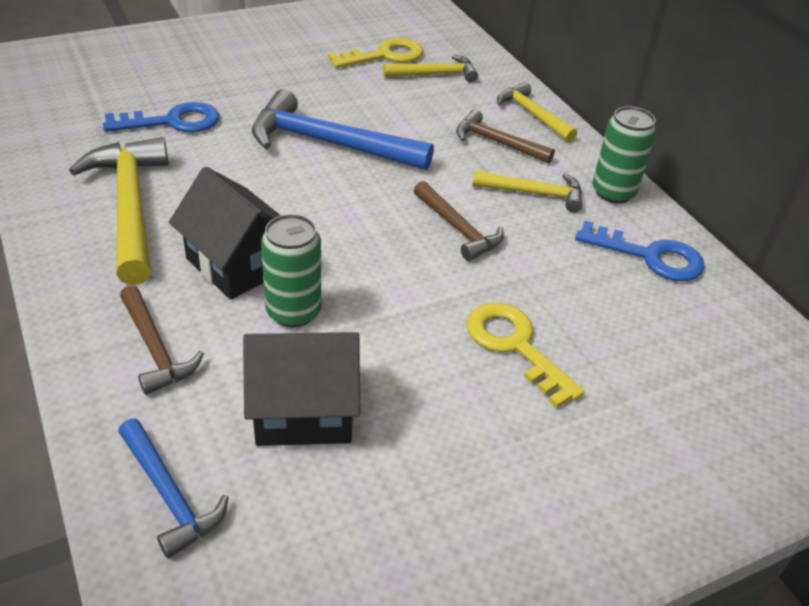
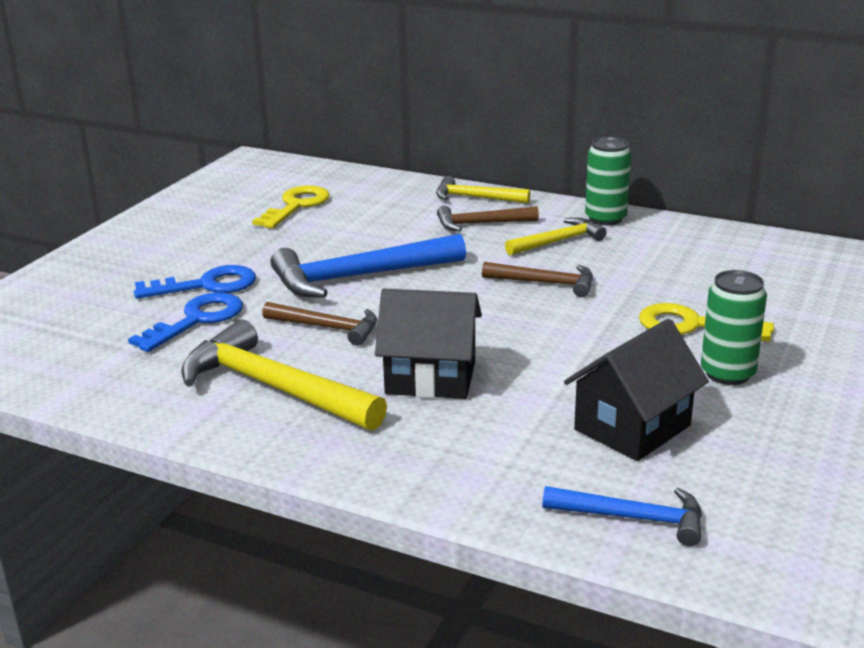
camera: 35 degrees left, 15 degrees down
brown hammer [120,285,204,395] -> brown hammer moved to [262,302,377,346]
green can [261,214,321,327] -> green can moved to [701,270,767,385]
yellow hammer [383,55,478,83] -> none
blue key [575,221,705,281] -> blue key moved to [134,265,256,299]

